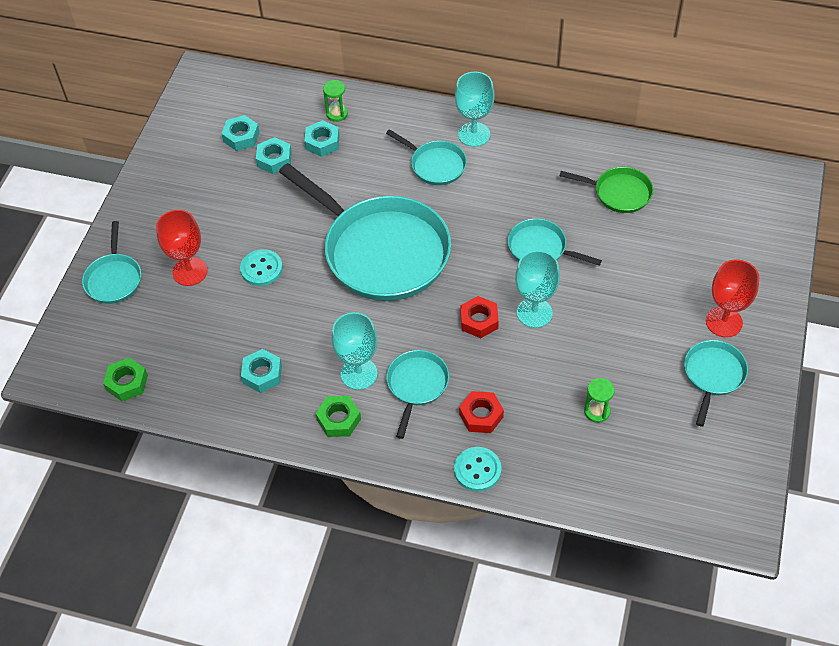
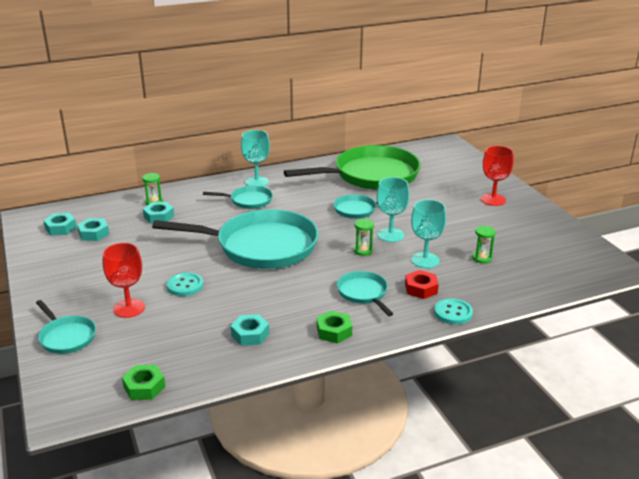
camera: 40 degrees left, 25 degrees down
turquoise nut [256,137,292,174] -> turquoise nut moved to [43,213,77,235]
turquoise goblet [332,312,378,390] -> turquoise goblet moved to [411,200,446,268]
red nut [460,296,499,338] -> green hourglass [354,219,374,256]
green pan [559,167,653,213] -> green pan [284,145,421,190], size x2.14
turquoise pan [684,340,748,427] -> none

